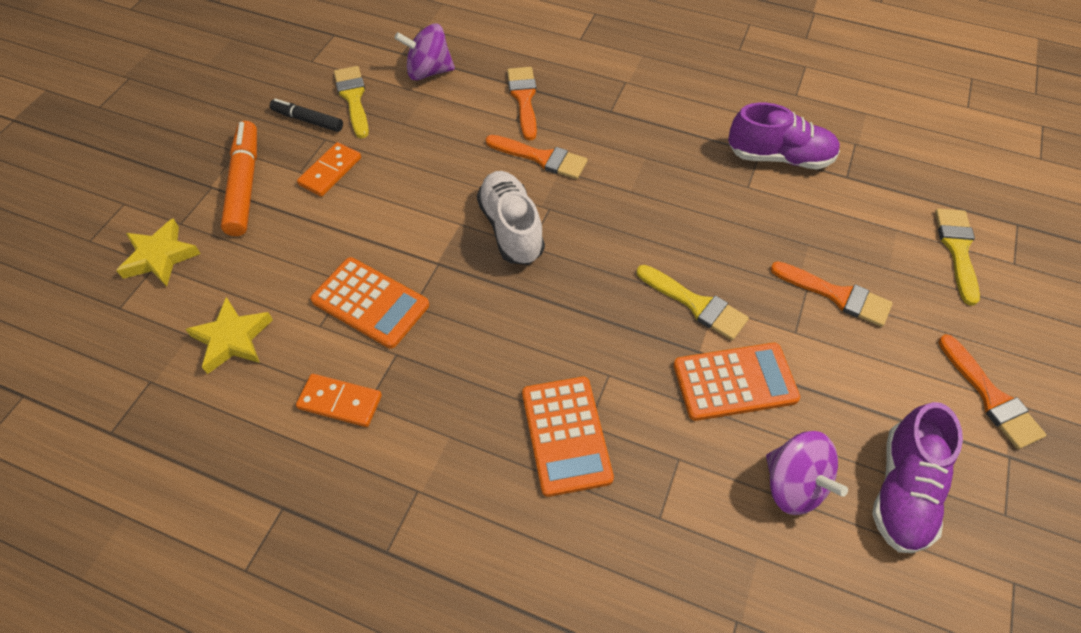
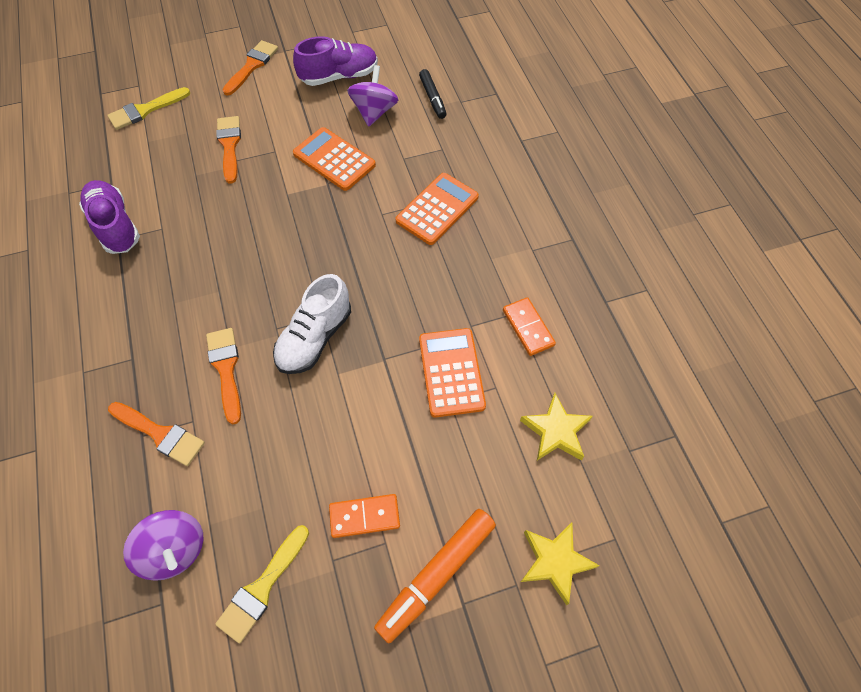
camera: 130 degrees left, 5 degrees up
black marker [270,99,343,132] -> black marker moved to [419,69,447,119]
orange brush [507,67,537,140] -> orange brush turned 105 degrees counterclockwise [108,402,205,466]
yellow brush [637,265,749,340] -> none

